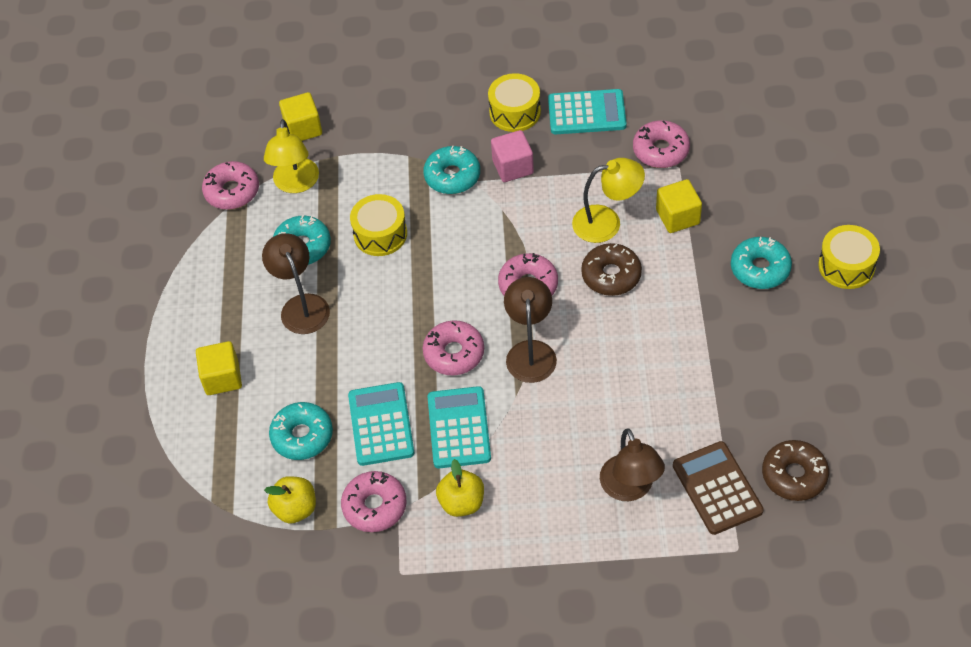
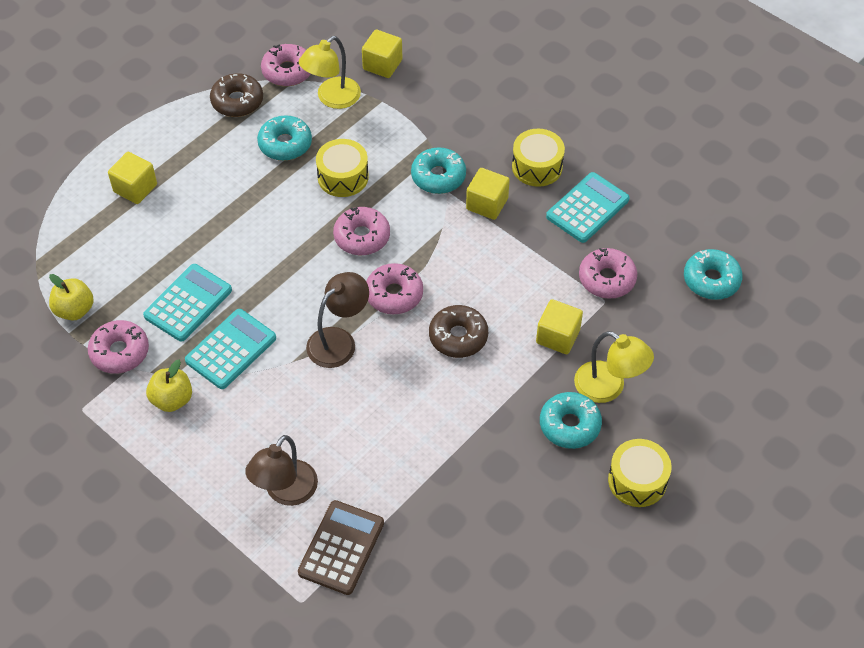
camera: 40 degrees right, 0 degrees up
brown lamp [262,233,330,334] -> none
turquoise donut [269,402,333,460] -> turquoise donut moved to [684,249,743,300]
pink donut [423,320,484,375] -> pink donut moved to [333,207,390,255]
pink cube [491,130,534,182] -> yellow cube [466,168,510,220]
turquoise calculator [548,89,626,134] -> turquoise calculator turned 90 degrees counterclockwise [546,172,630,243]
yellow lamp [572,158,645,243] -> yellow lamp moved to [574,331,654,403]
brown donut [762,440,829,501] -> brown donut moved to [210,74,263,117]

